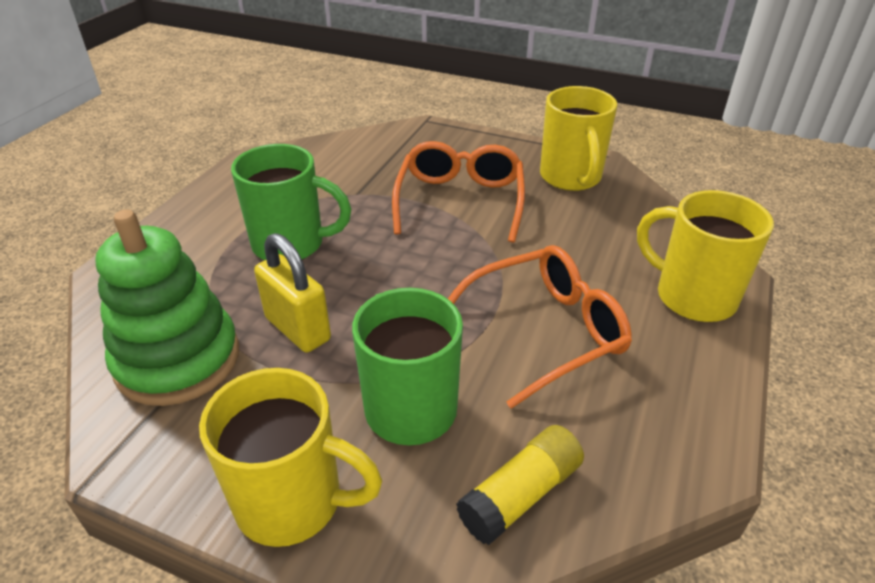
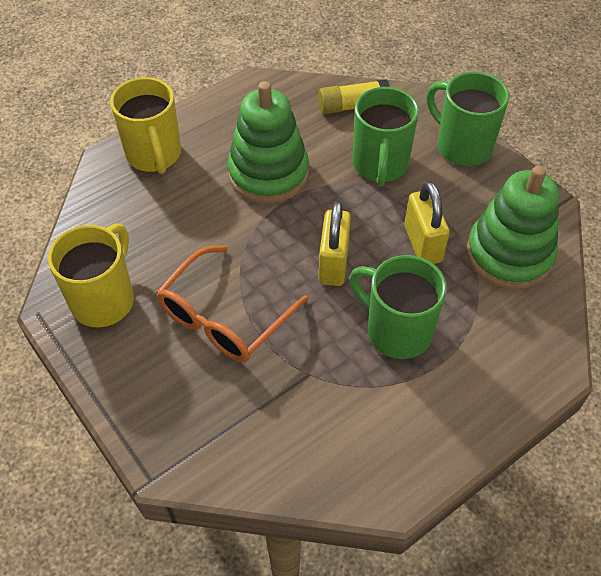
camera: 150 degrees left, 15 degrees up
yellow mug [199,368,382,547] -> green mug [426,72,509,166]
orange glasses [448,245,632,409] -> green stacking toy [227,81,309,204]
none -> yellow padlock [319,201,351,286]

